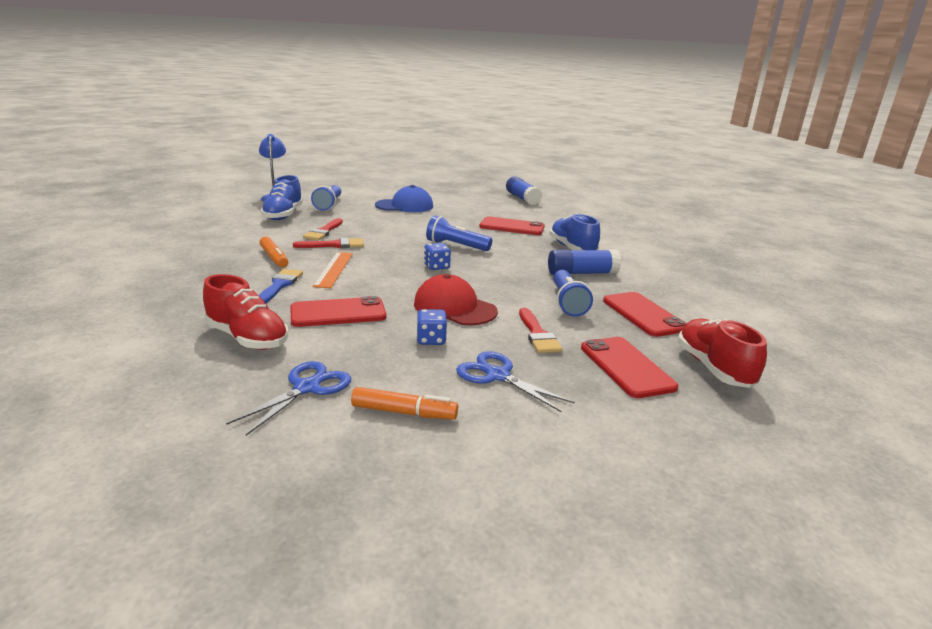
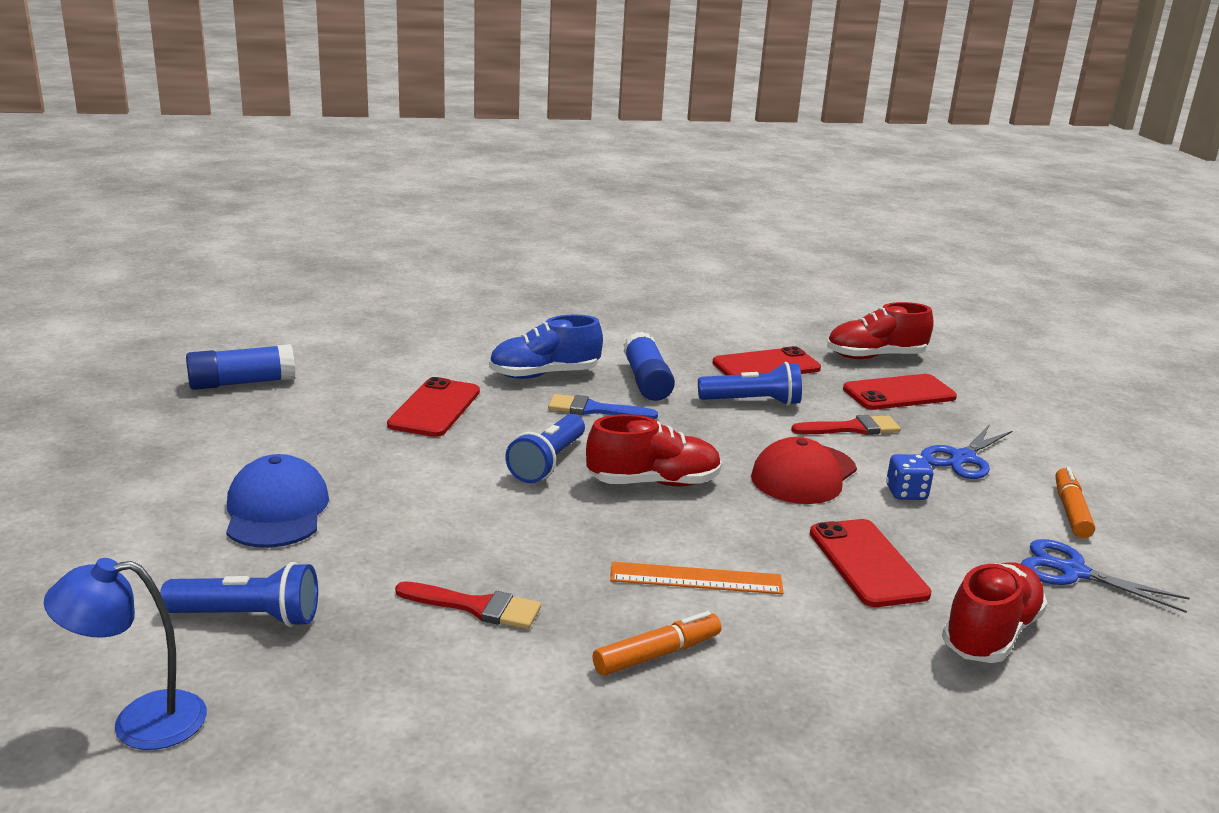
camera: 90 degrees left, 0 degrees up
blue brush [259,269,303,304] -> blue brush moved to [548,394,658,420]
blue shoe [261,175,303,220] -> none
red brush [293,238,364,248] -> none
blue dice [424,243,451,270] -> red shoe [586,414,722,486]

